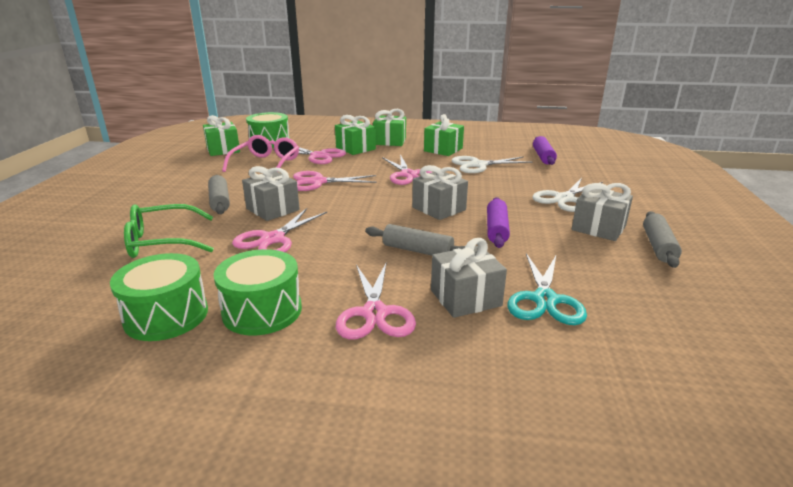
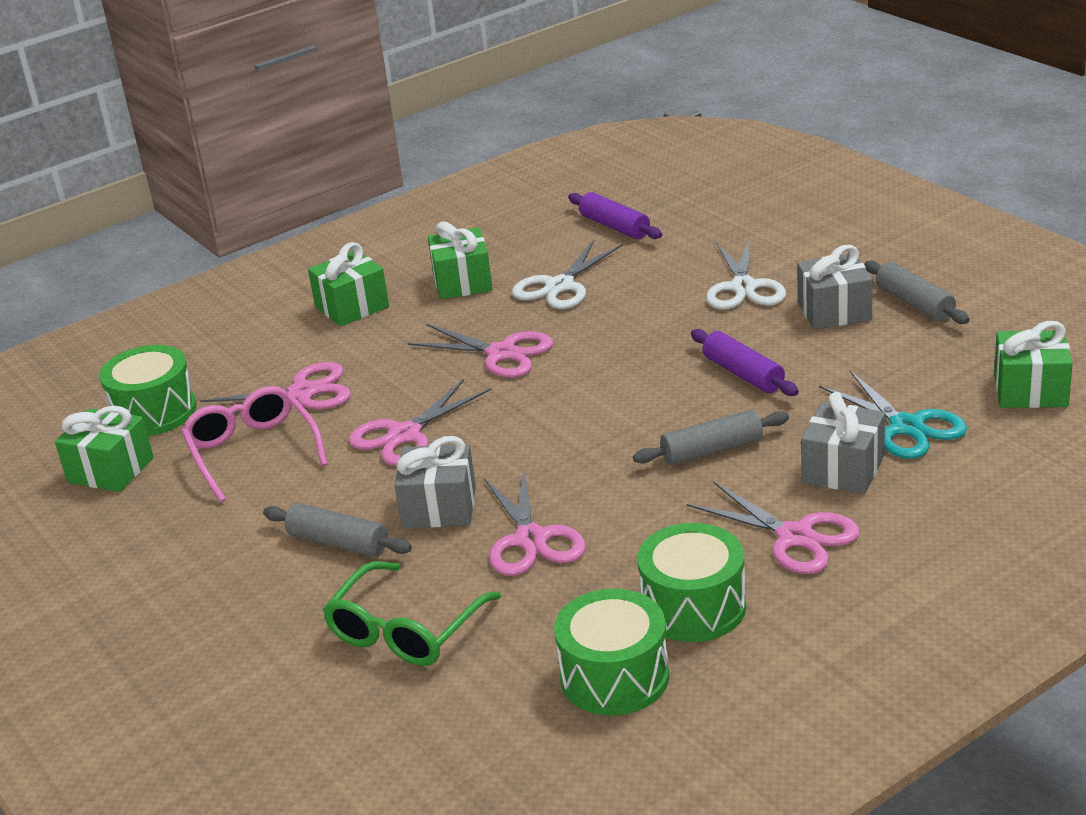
camera: 40 degrees left, 5 degrees up
green gift [335,115,376,155] -> green gift moved to [994,321,1073,408]
grey gift [412,165,468,220] -> none

